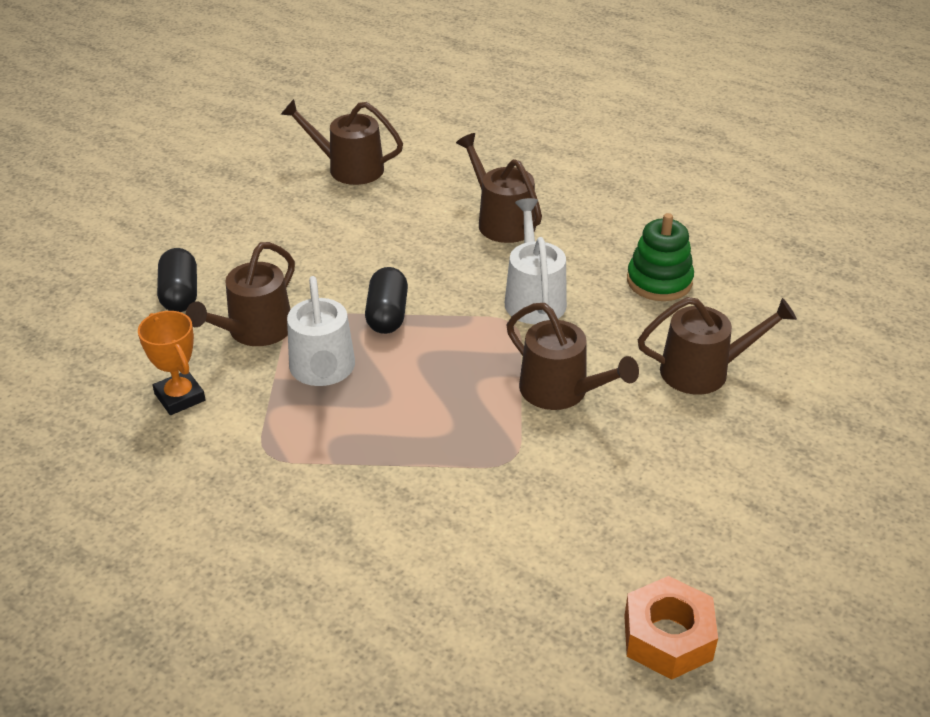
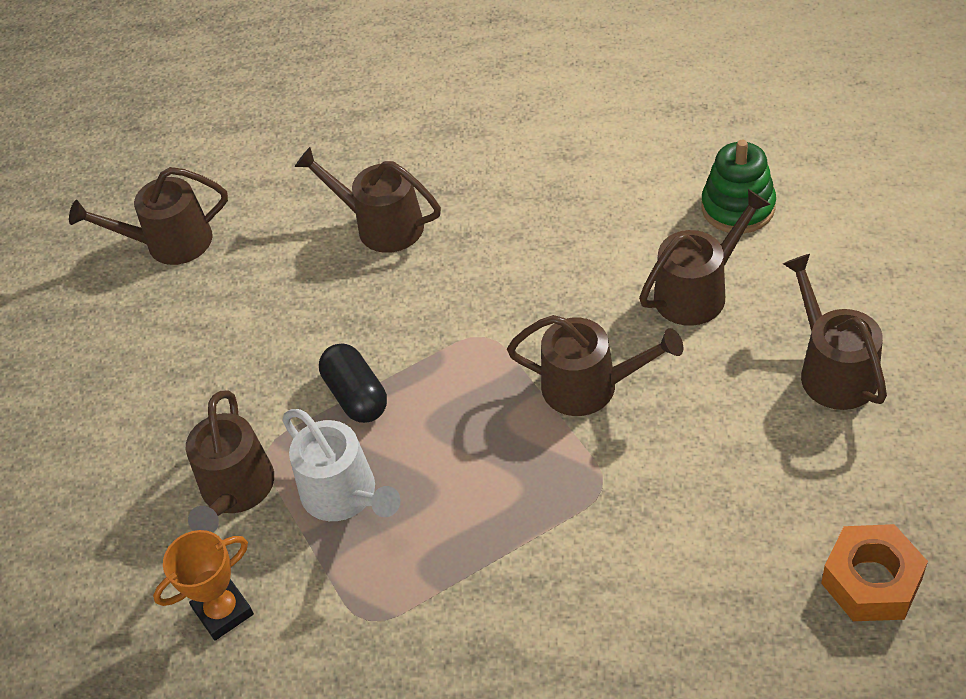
camera: 25 degrees left, 10 degrees up
orange trophy [138,311,206,415] -> orange trophy turned 60 degrees counterclockwise [153,530,254,641]
black capsule [157,248,197,312] -> none
white watering can [505,198,567,324] -> none
green stacking toy [627,213,694,301] -> green stacking toy moved to [701,140,776,234]
none -> brown watering can [783,254,887,410]

